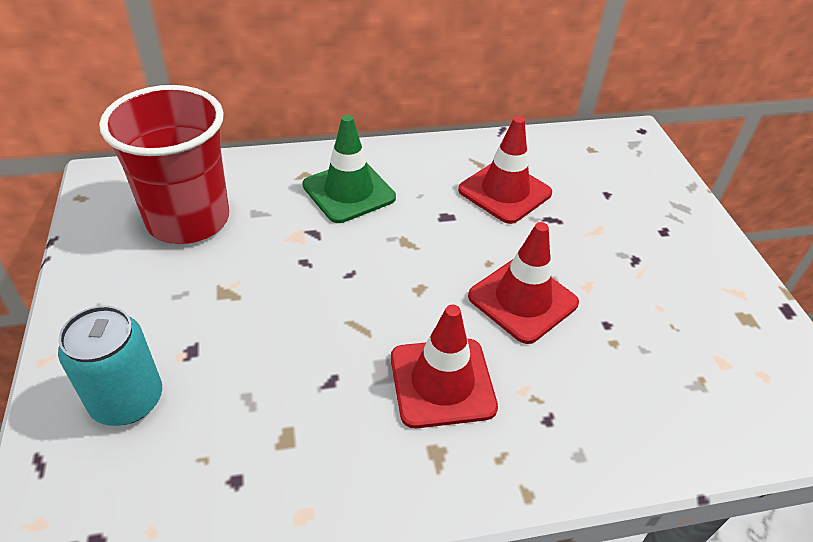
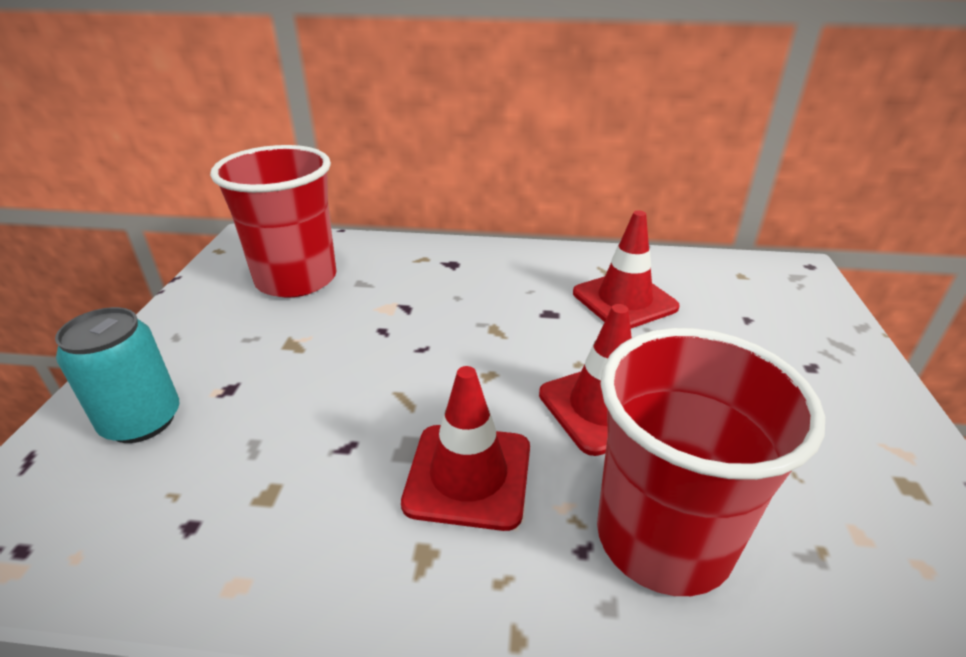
camera: 20 degrees right, 10 degrees down
green traffic cone [302,115,396,223] -> none
none -> red cup [597,328,825,596]

